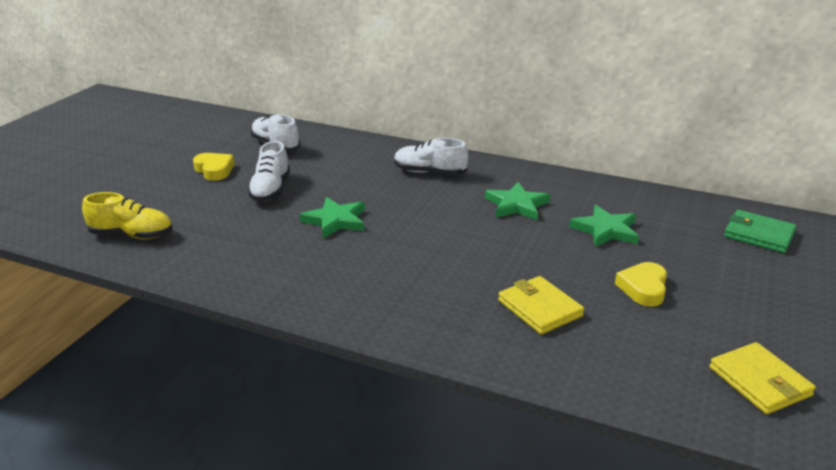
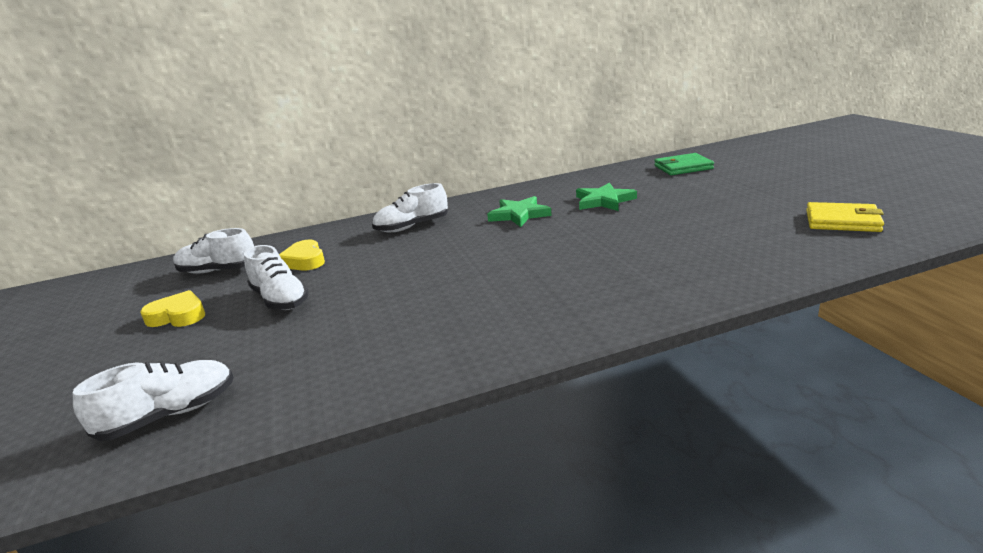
camera: 40 degrees left, 5 degrees down
yellow shoe [82,192,173,239] -> white shoe [73,360,234,441]
green star [299,197,365,239] -> none
yellow wallet [498,276,584,334] -> none
yellow heart [615,262,667,307] -> yellow heart moved to [279,239,325,271]

